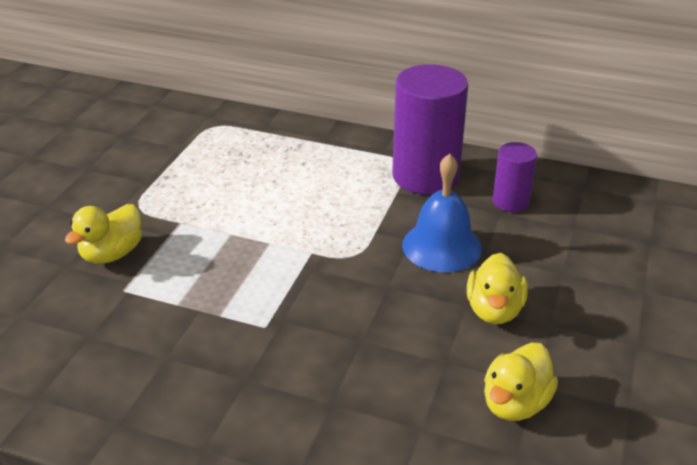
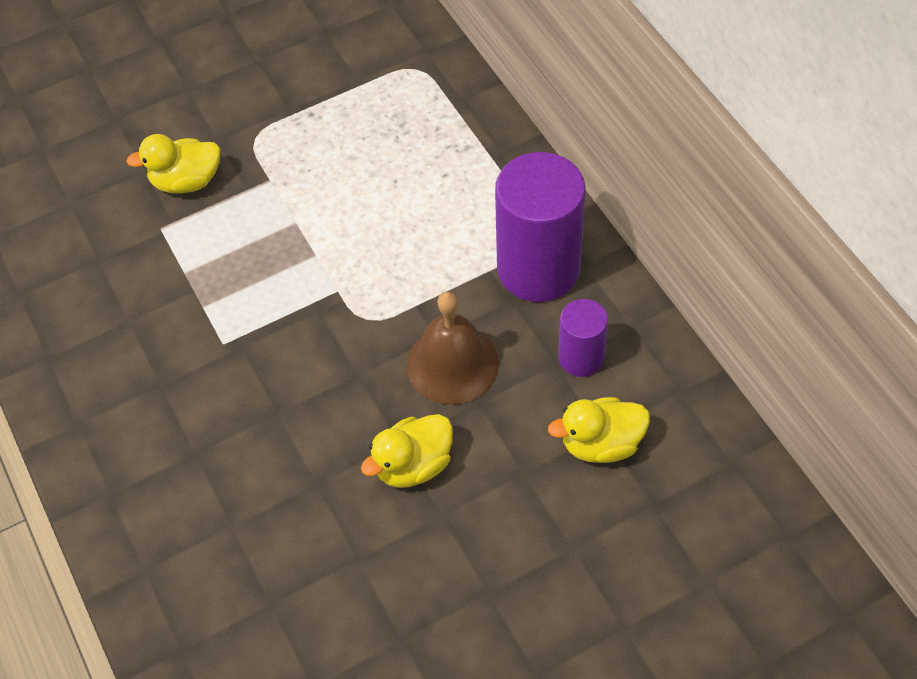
camera: 45 degrees right, 20 degrees up
blue bell [402,154,482,272] -> brown bell [407,292,499,405]
yellow duck [484,343,558,421] -> yellow duck moved to [548,397,650,463]

